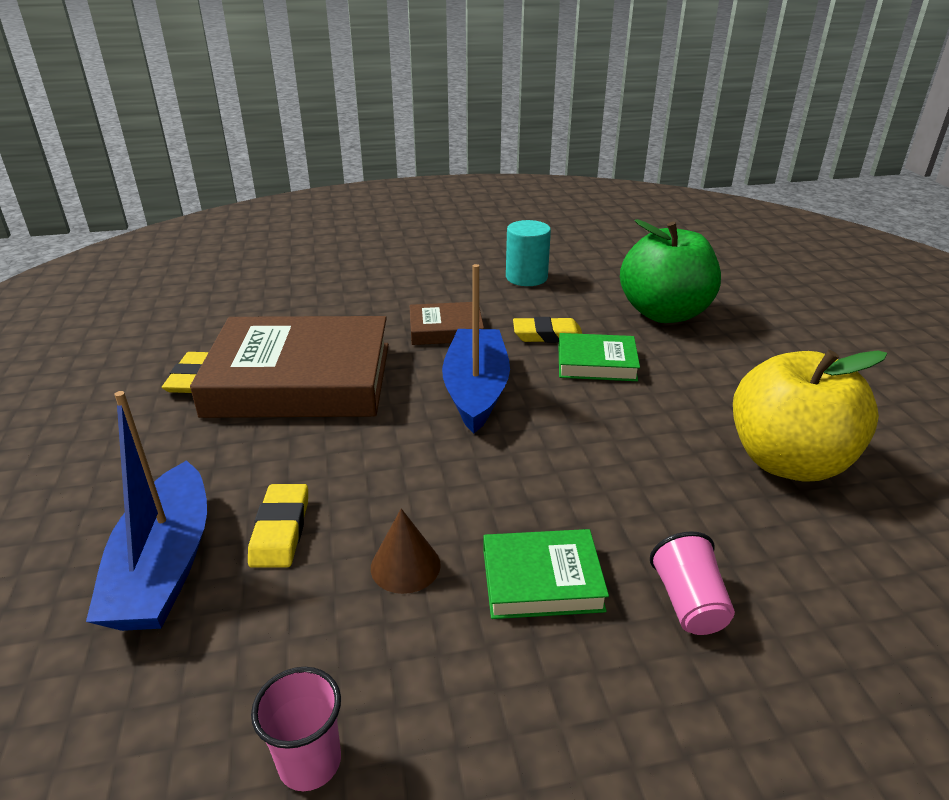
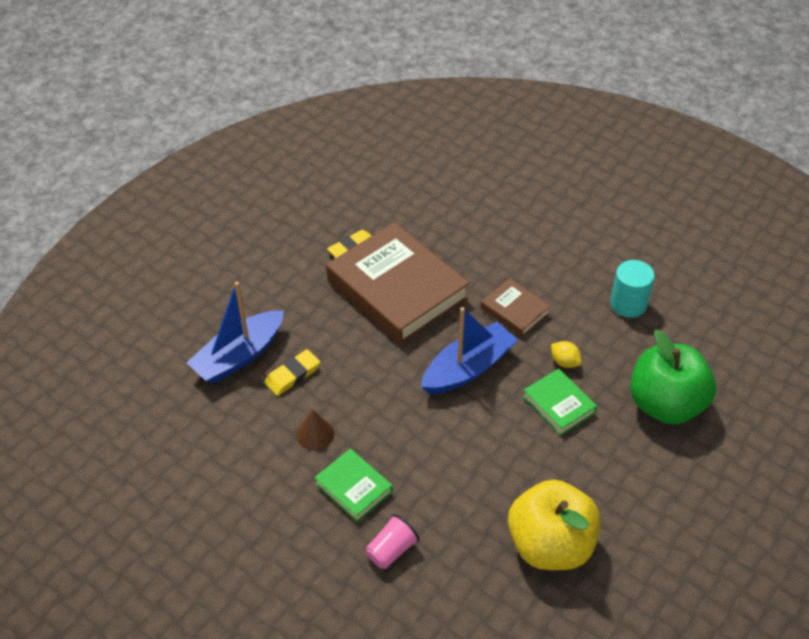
camera: 50 degrees right, 15 degrees up
pink cup [251,667,341,791] -> none
yellow eraser [513,317,582,343] -> yellow lemon [551,341,582,368]

